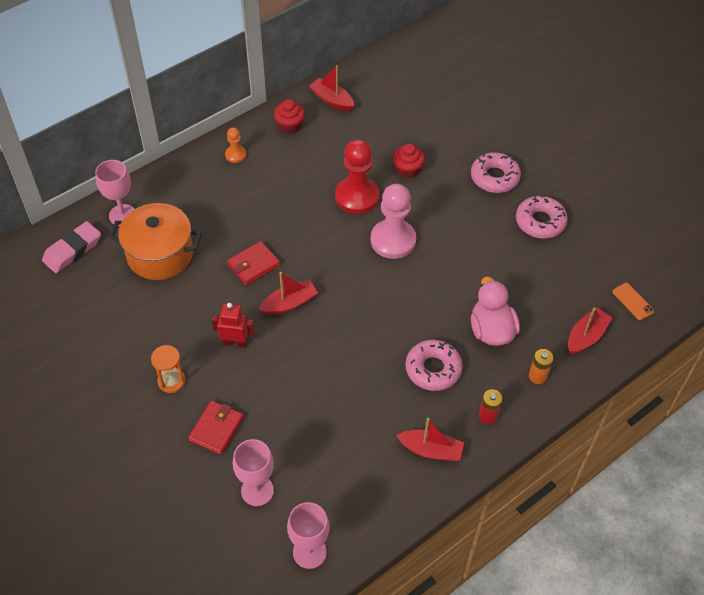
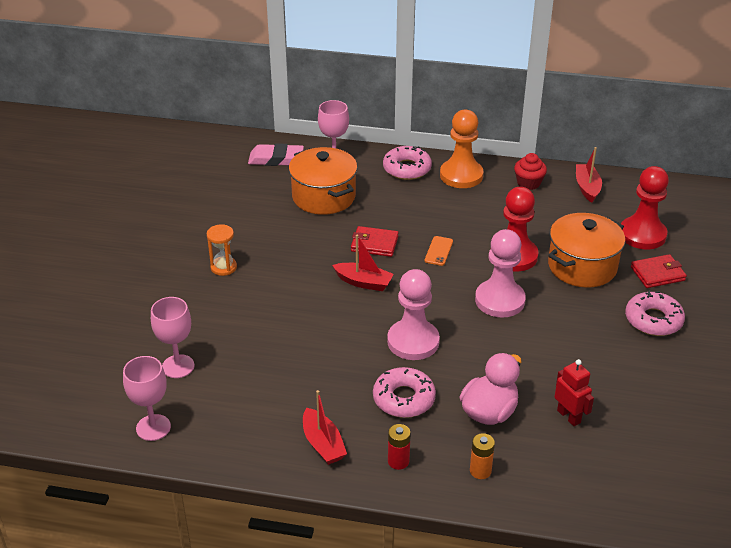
camera: 50 degrees right, 15 degrees down
red wallet [188,401,244,455] -> red wallet moved to [631,254,687,288]
red robot [212,303,255,348] -> red robot moved to [554,359,594,426]
orange pawn [225,128,246,163] -> orange pawn [440,110,484,188], size x2.04
red cupcake [393,144,425,178] -> orange pot [548,213,625,288]
pink donut [516,195,568,239] -> pink donut moved to [383,146,432,180]
red boat [568,307,612,354] -> none
orange phone [612,283,654,320] -> orange phone moved to [425,236,453,266]
none -> pink pawn [387,269,440,360]
none -> red pawn [621,166,669,249]

